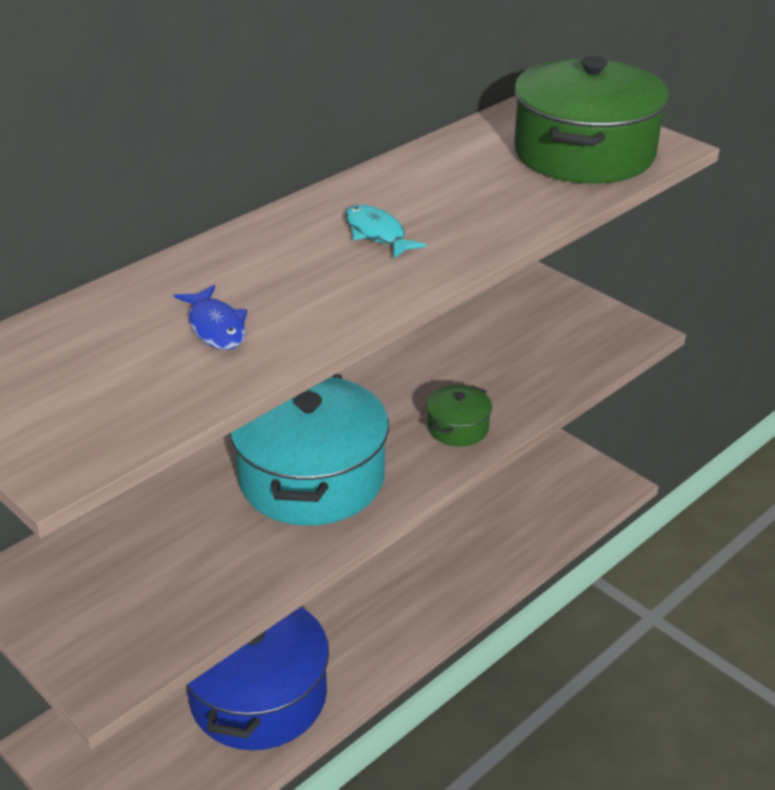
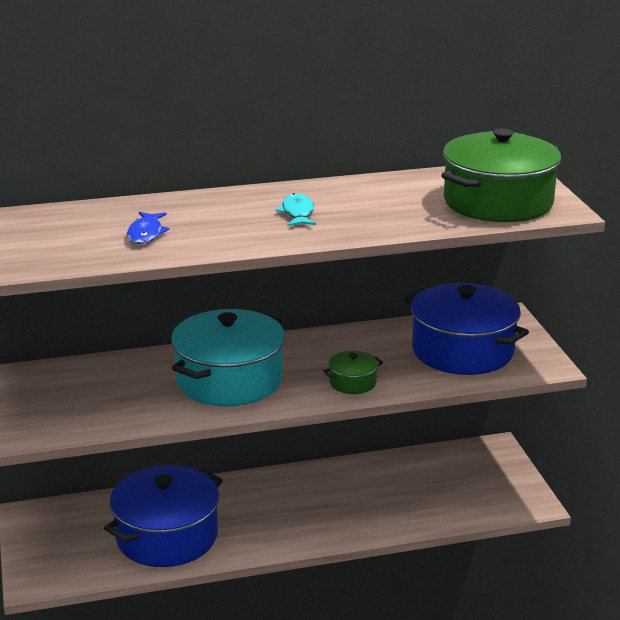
camera: 30 degrees right, 10 degrees down
none -> blue pot [404,283,529,375]

